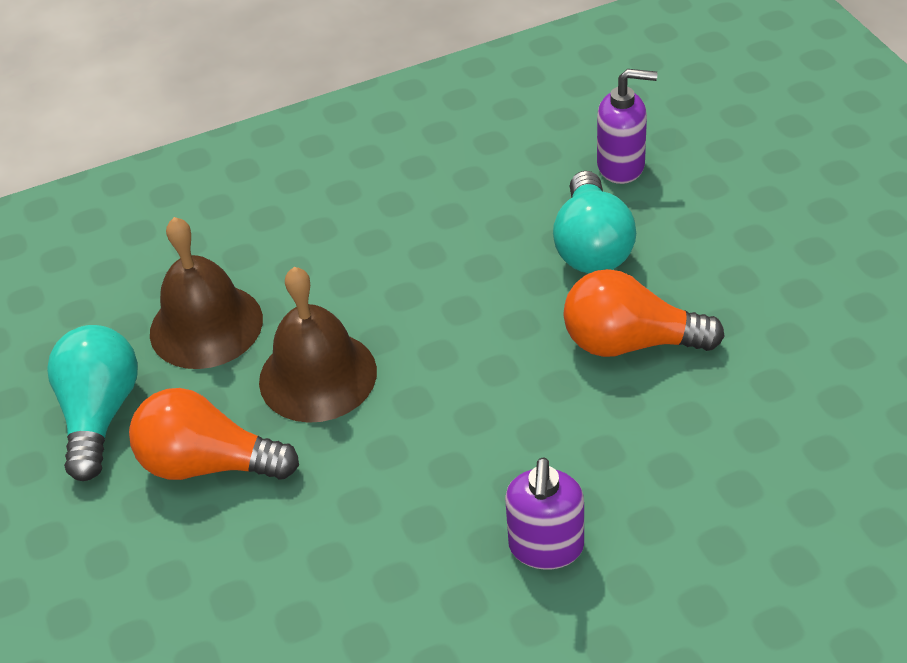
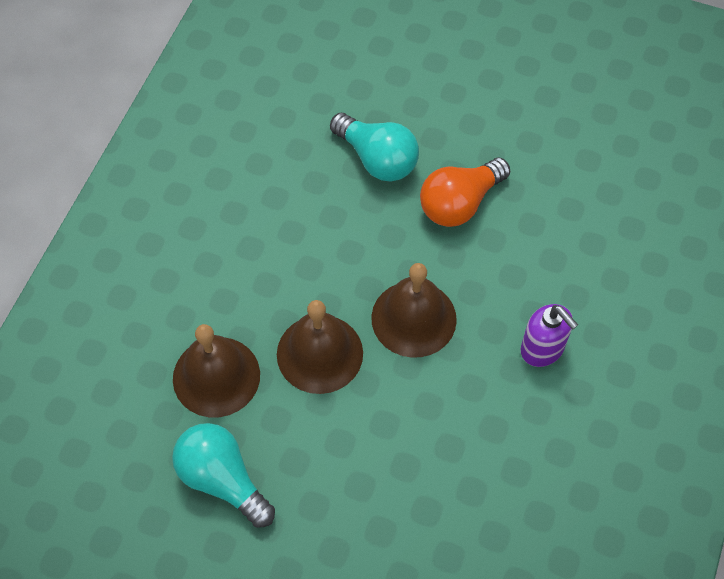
camera: 50 degrees left, 15 degrees up
orange light bulb [129,388,299,480] -> none
purple soap dispenser [597,69,657,184] -> none
none -> brown bell [371,263,457,358]

